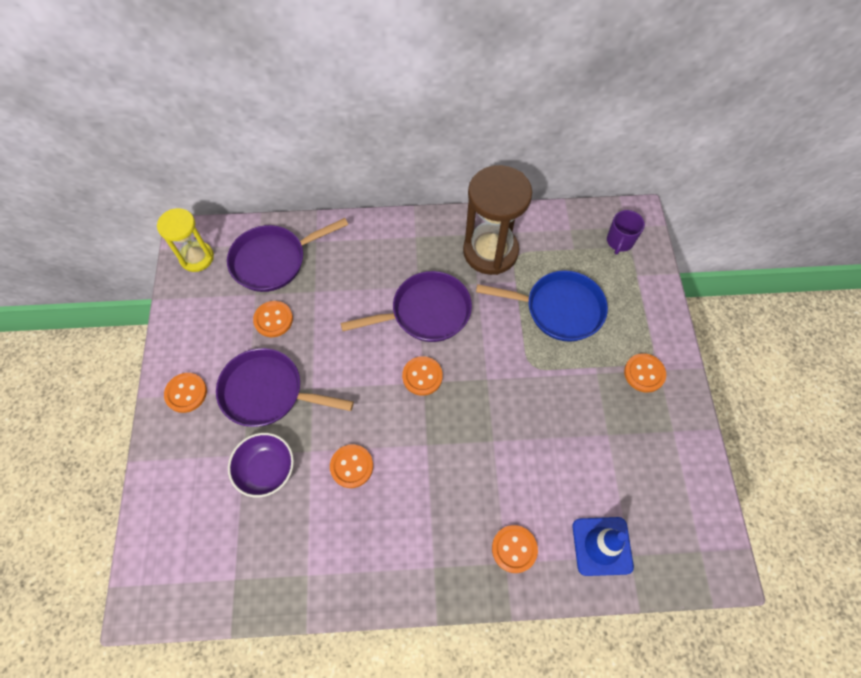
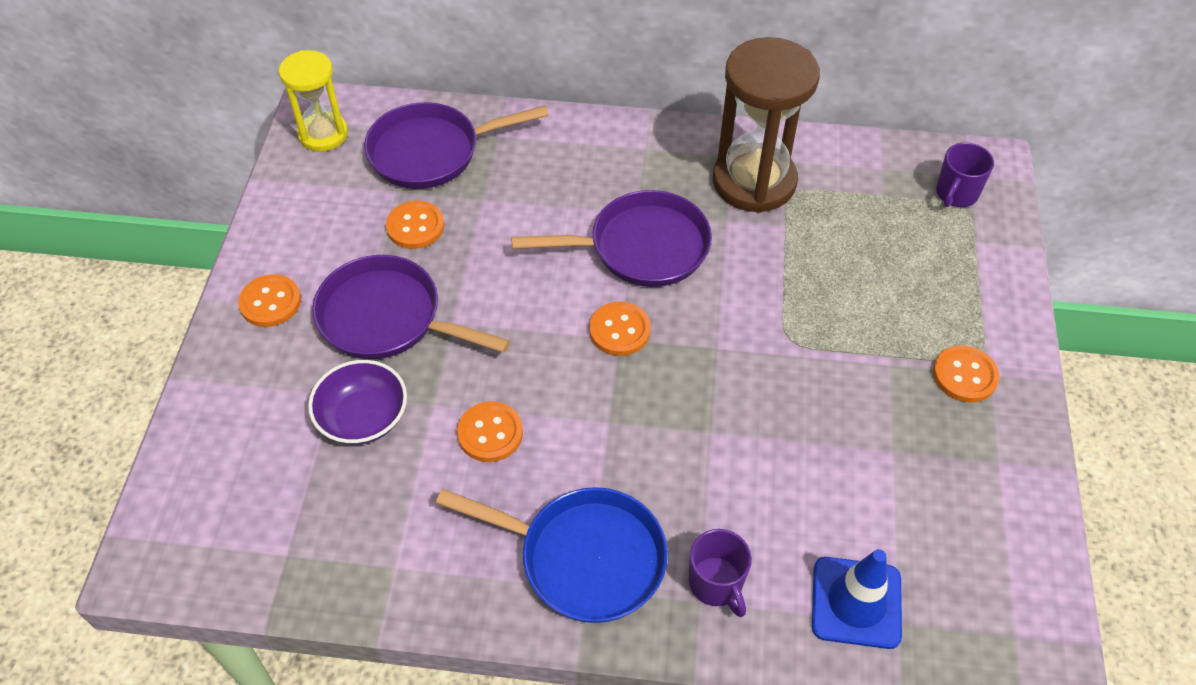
camera: 10 degrees right, 10 degrees down
blue pan [476,270,608,342] -> blue pan moved to [436,487,668,623]
orange button [492,525,538,573] -> purple mug [689,529,752,617]

